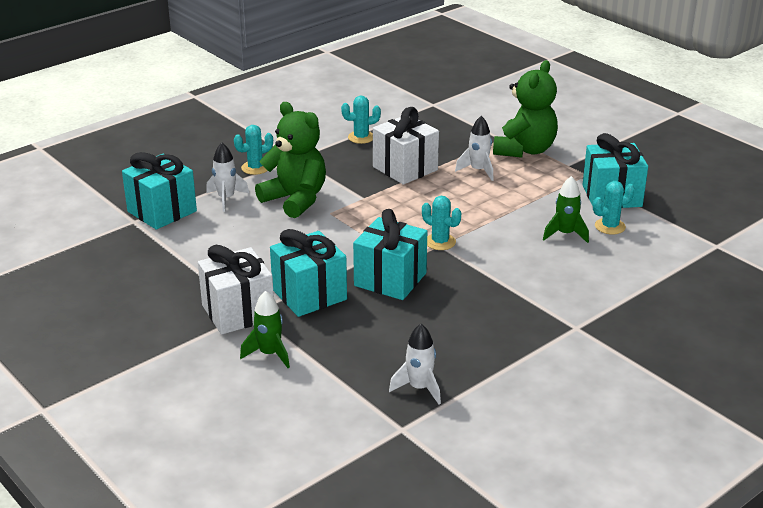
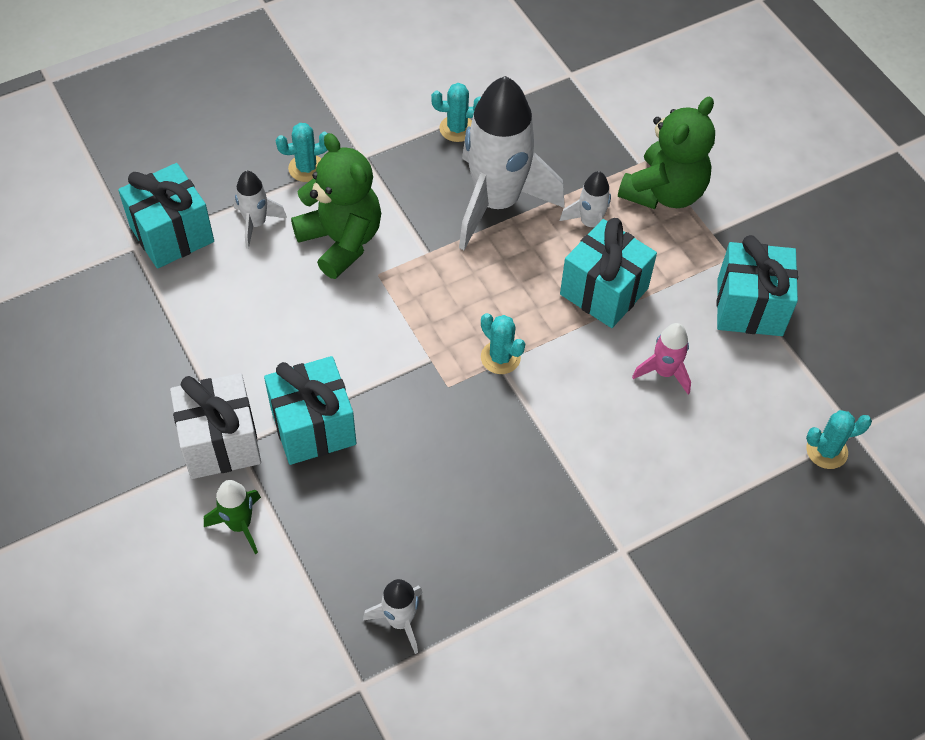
camera: 10 degrees right, 25 degrees up
turquoise gift [353,209,427,300] -> turquoise gift moved to [560,218,657,328]
white gift [373,107,439,185] -> white rocket [459,76,565,250]
green rocket [543,176,589,243] -> pink rocket [632,323,691,394]
turquoise cactus [593,181,635,234] -> turquoise cactus moved to [806,410,872,469]

